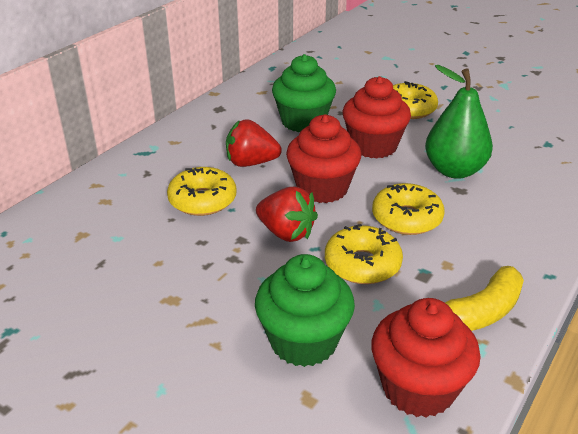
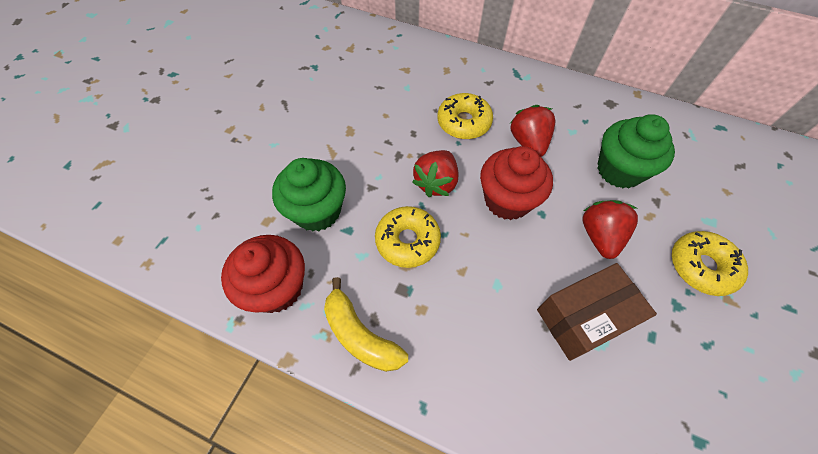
camera: 80 degrees right, 25 degrees up
red cupcake [343,76,411,159] -> red strawberry [583,200,638,259]
yellow donut [372,183,445,235] -> none
green pear [425,65,493,179] -> brown box [537,263,657,361]

